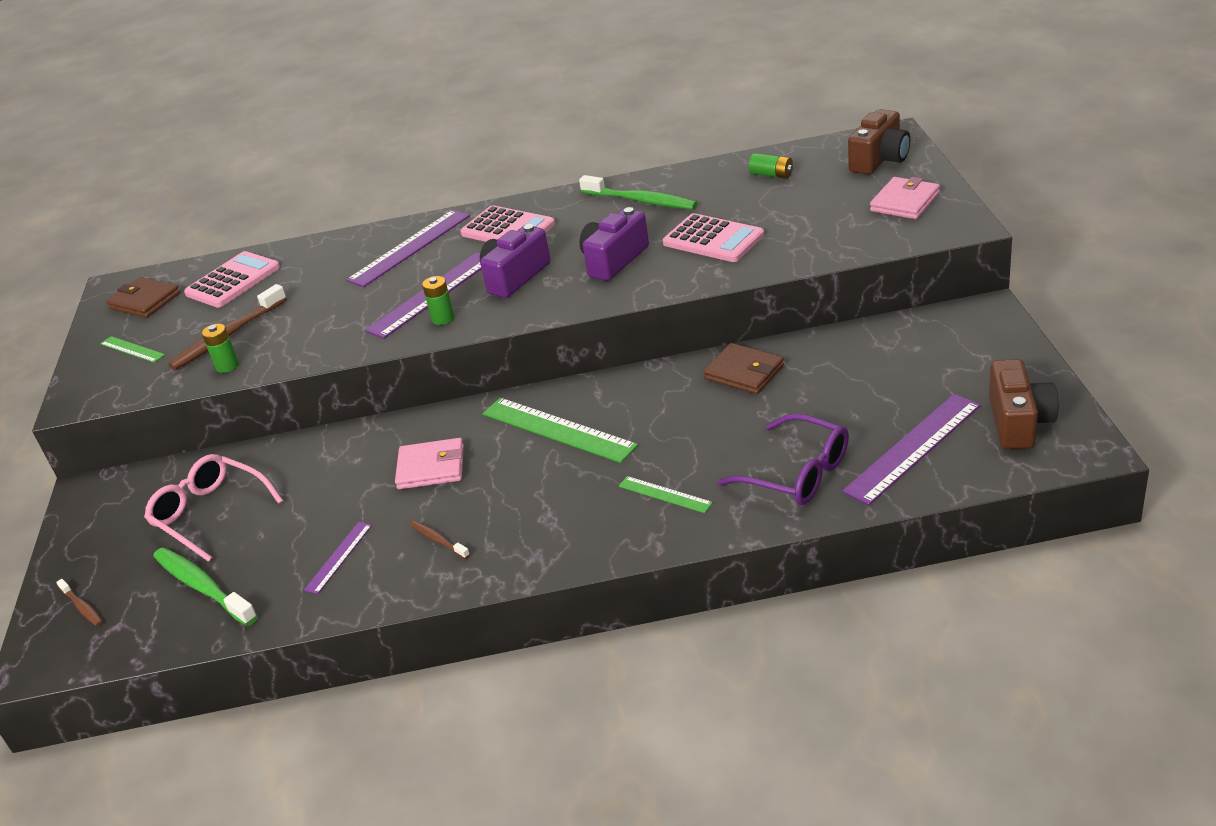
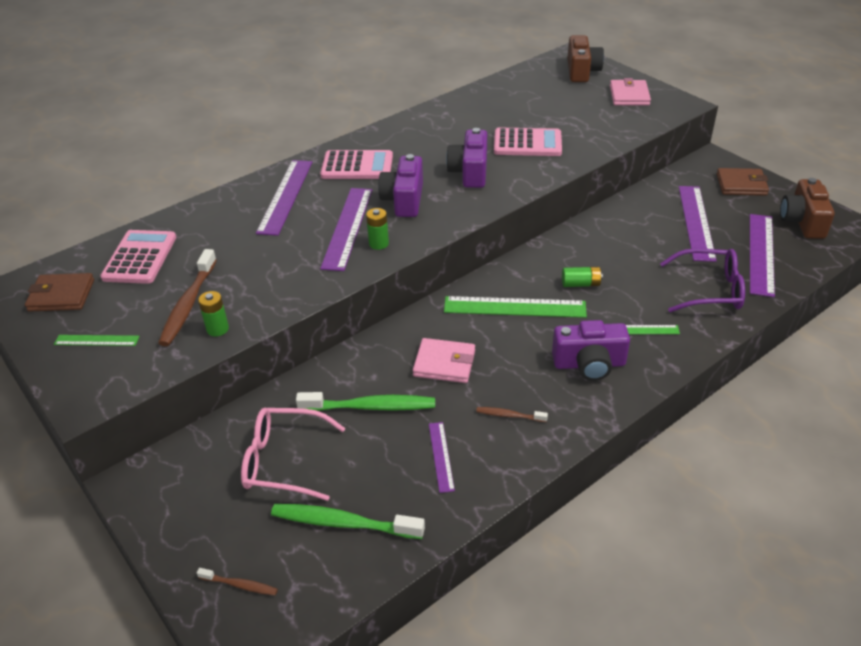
camera: 35 degrees left, 5 degrees up
pink wallet [395,438,464,489] -> pink wallet turned 45 degrees clockwise [413,338,475,383]
green toothbrush [579,175,697,210] -> green toothbrush moved to [296,392,435,411]
brown wallet [703,343,784,394] -> brown wallet moved to [717,168,769,196]
green battery [749,153,793,179] -> green battery moved to [562,267,603,287]
brown camera [989,359,1058,449] -> brown camera turned 150 degrees counterclockwise [780,178,835,239]
none -> purple camera [552,320,630,381]
none -> purple ruler [679,186,717,262]

